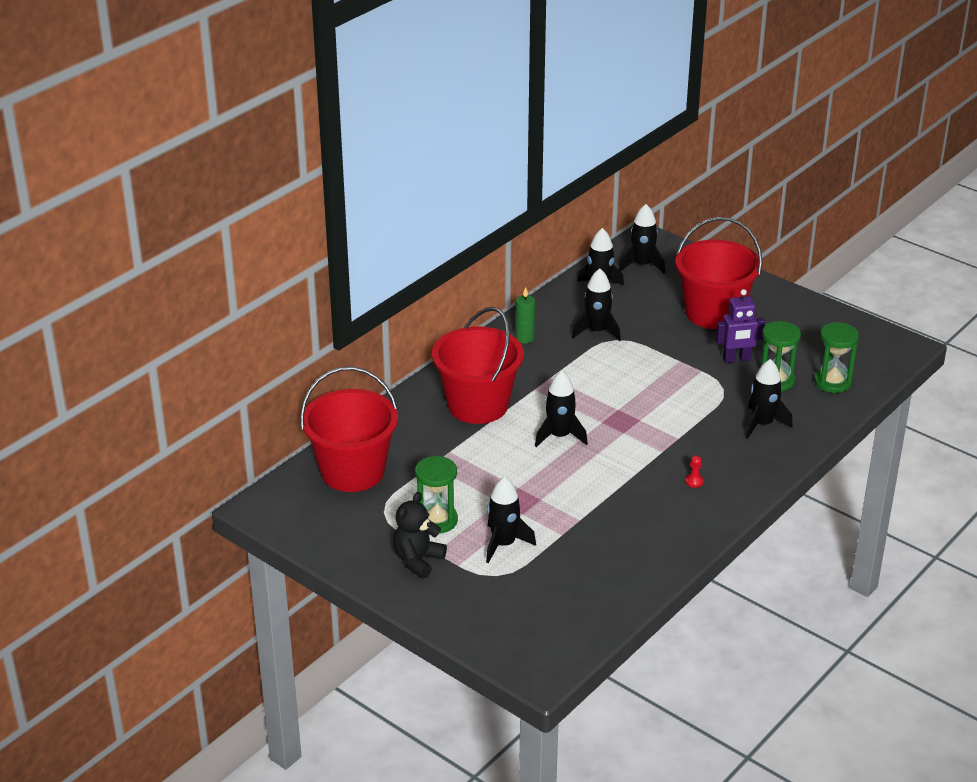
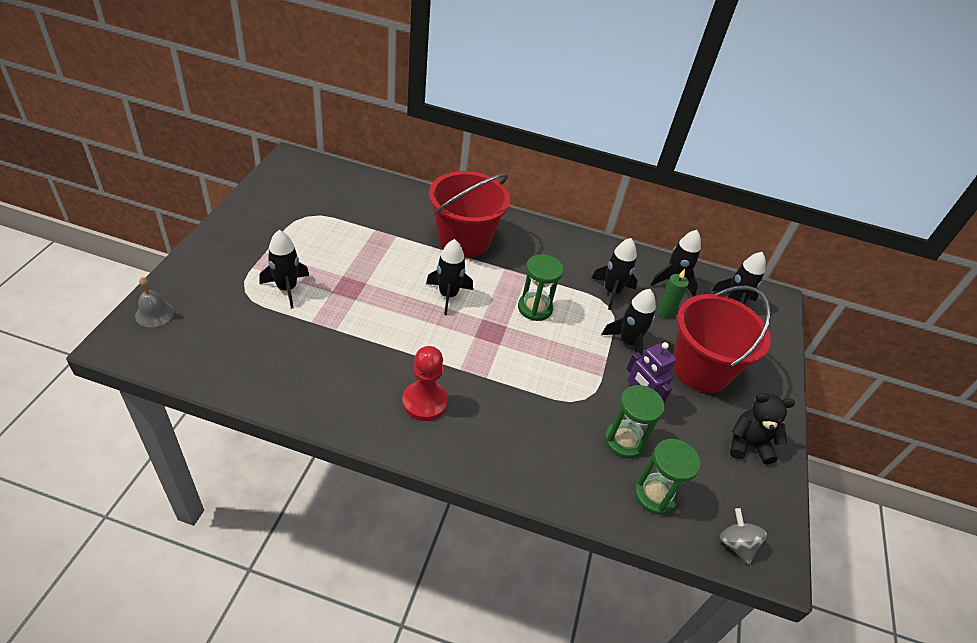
camera: 60 degrees right, 10 degrees up
red bucket [300,367,398,492] -> none
black teddy bear [393,492,447,579] -> black teddy bear moved to [730,393,795,465]
green hourglass [415,456,458,534] -> green hourglass moved to [518,254,564,321]
green candle [515,287,535,343] -> green candle moved to [657,269,689,318]
red pawn [685,455,704,488] -> red pawn [402,346,448,421], size x2.42
black rocket [746,359,793,439] -> black rocket moved to [601,289,656,355]
none -> grey bell [135,277,174,327]
none -> grey spinning top [720,508,767,564]

